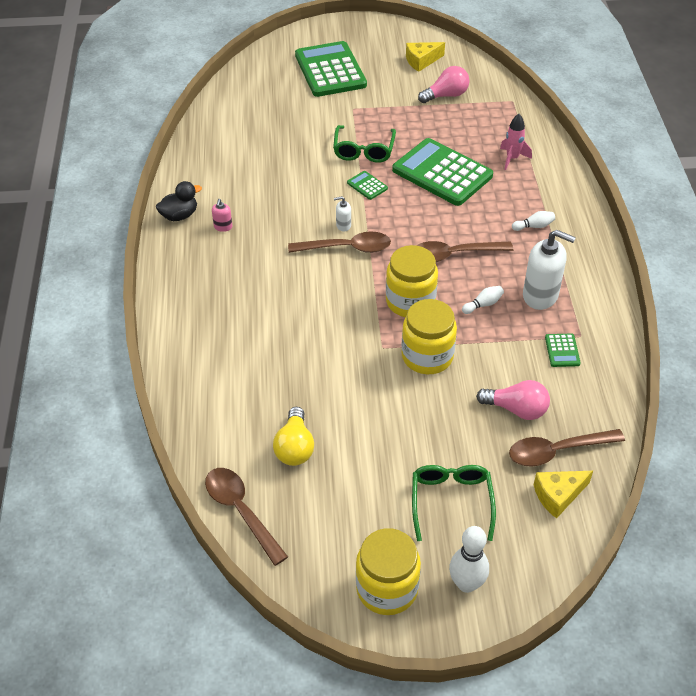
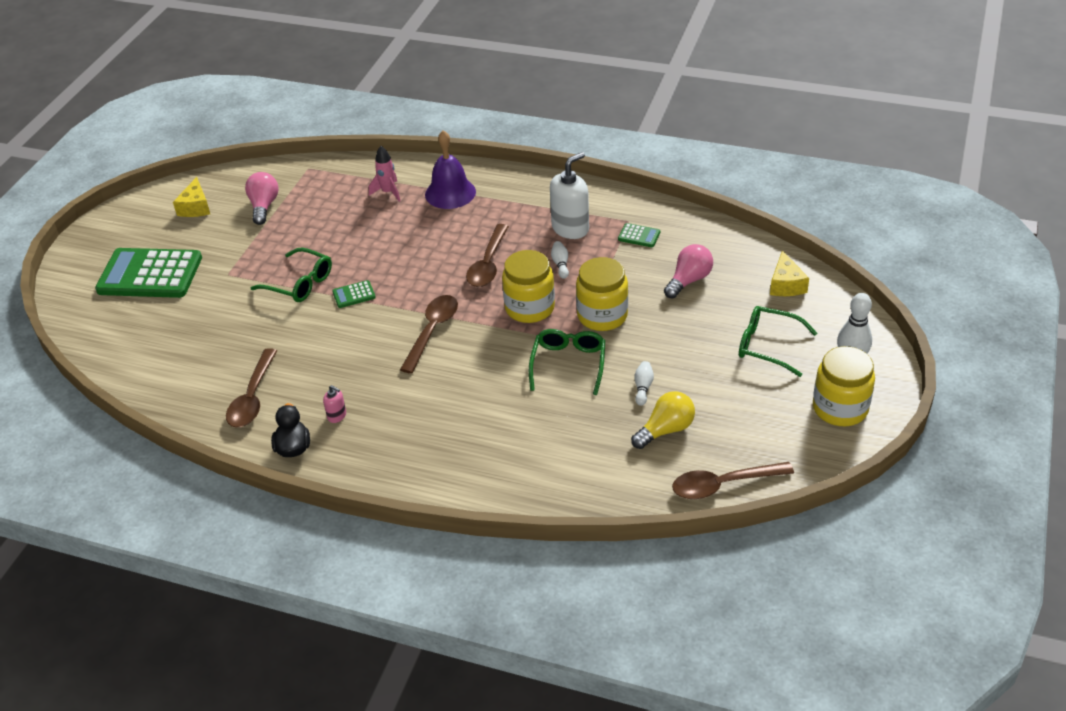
camera: 65 degrees left, 5 degrees down
yellow light bulb [273,407,314,466] -> yellow light bulb turned 60 degrees counterclockwise [631,391,695,449]
white soap dispenser [334,196,351,231] -> none
green calculator [392,138,493,206] -> none
brown spoon [509,429,625,467] -> brown spoon moved to [226,348,277,428]
white bowling pin [512,211,555,231] -> white bowling pin moved to [634,361,654,406]
none -> purple bell [425,130,476,209]
none -> green glasses [529,329,605,395]

